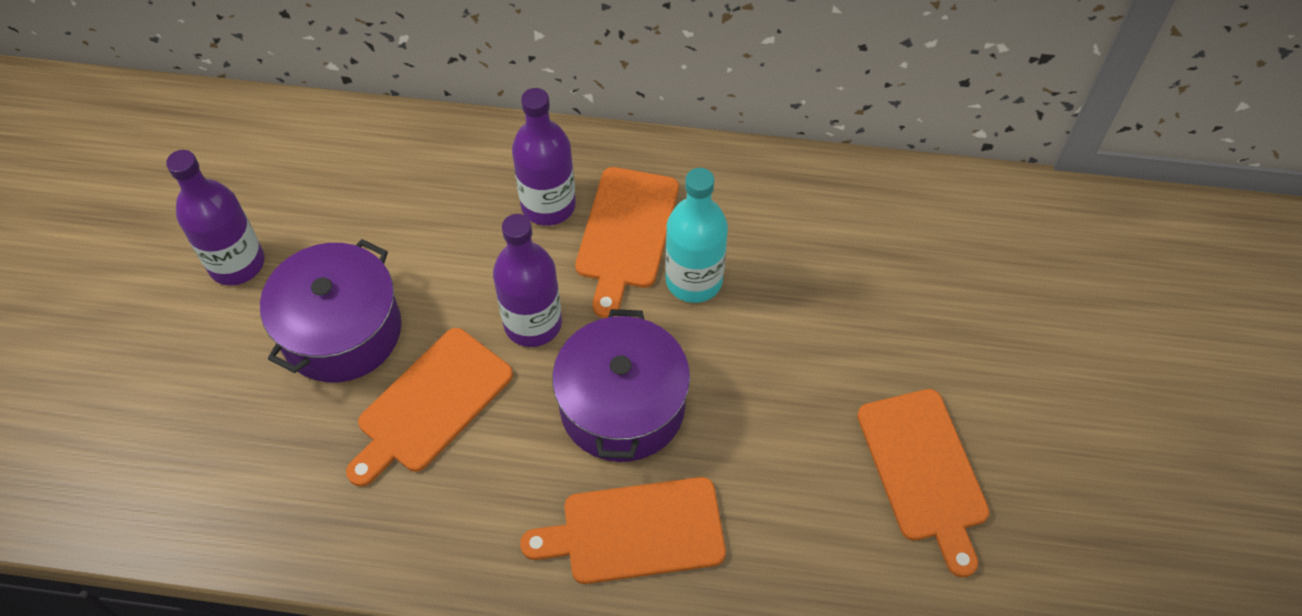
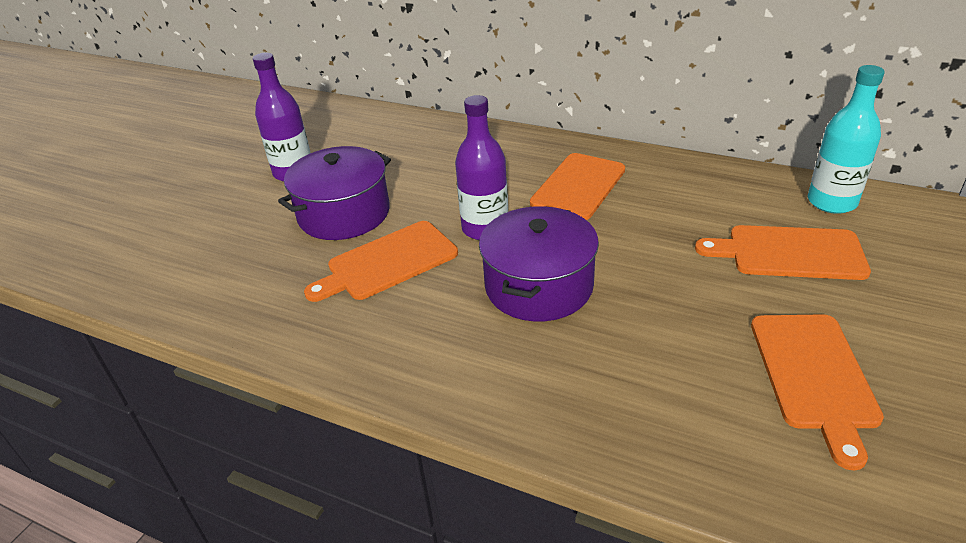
camera: 20 degrees right, 20 degrees down
purple bottle [512,88,576,226] -> none
orange cutting board [520,477,726,584] -> orange cutting board moved to [695,225,871,280]
turquoise bottle [665,168,728,303] -> turquoise bottle moved to [808,65,885,214]

